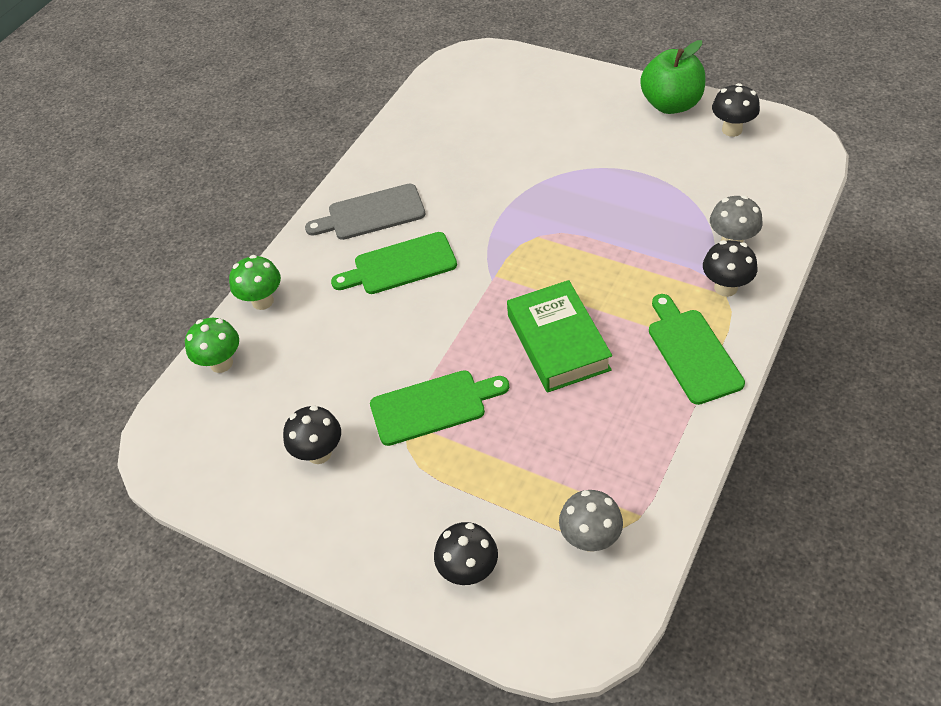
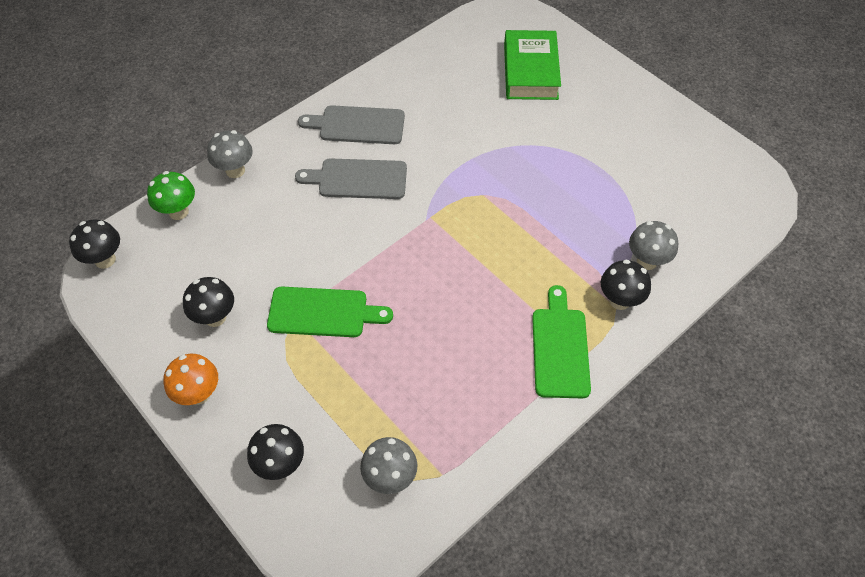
camera: 15 degrees right, 5 degrees up
green mushroom [229,255,281,310] -> grey mushroom [207,130,253,178]
green cutting board [331,232,457,294] -> grey cutting board [295,158,407,199]
green book [507,280,612,393] -> green book moved to [504,30,561,100]
green apple [640,40,705,114] -> none
black mushroom [712,83,760,137] -> black mushroom moved to [69,219,120,269]
none -> orange mushroom [163,354,218,405]

